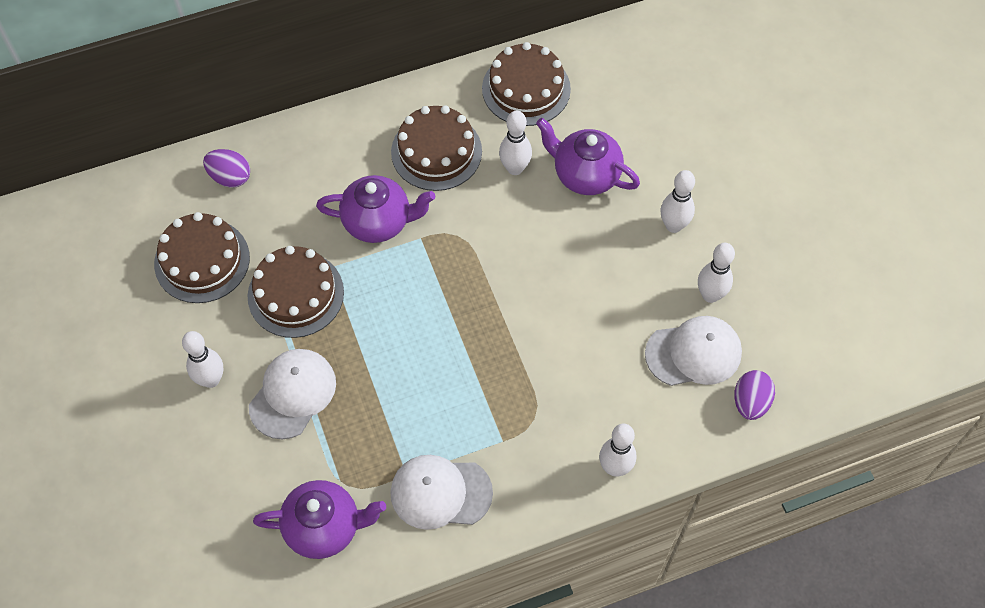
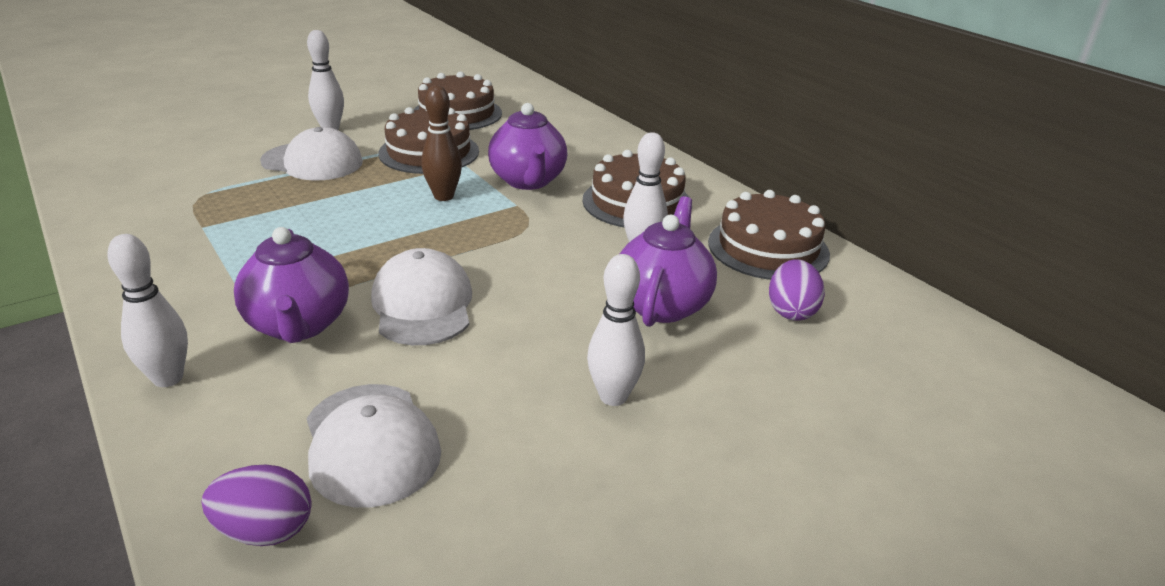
camera: 75 degrees right, 30 degrees down
purple egg [203,149,250,188] -> purple egg moved to [769,259,825,321]
purple teapot [253,480,386,559] -> purple teapot moved to [234,227,349,343]
white cap [390,455,493,530] -> white cap moved to [371,248,472,345]
white bowling pin [698,243,735,303] -> none
none -> brown bowling pin [422,85,462,201]

